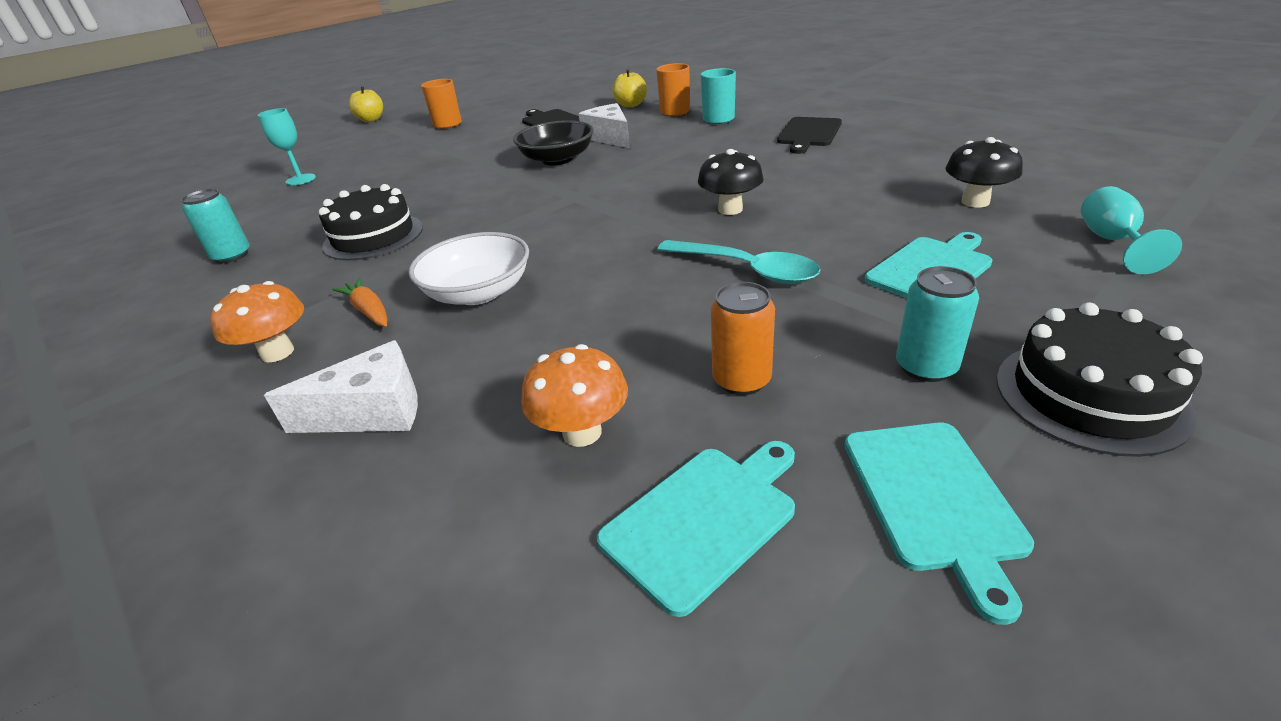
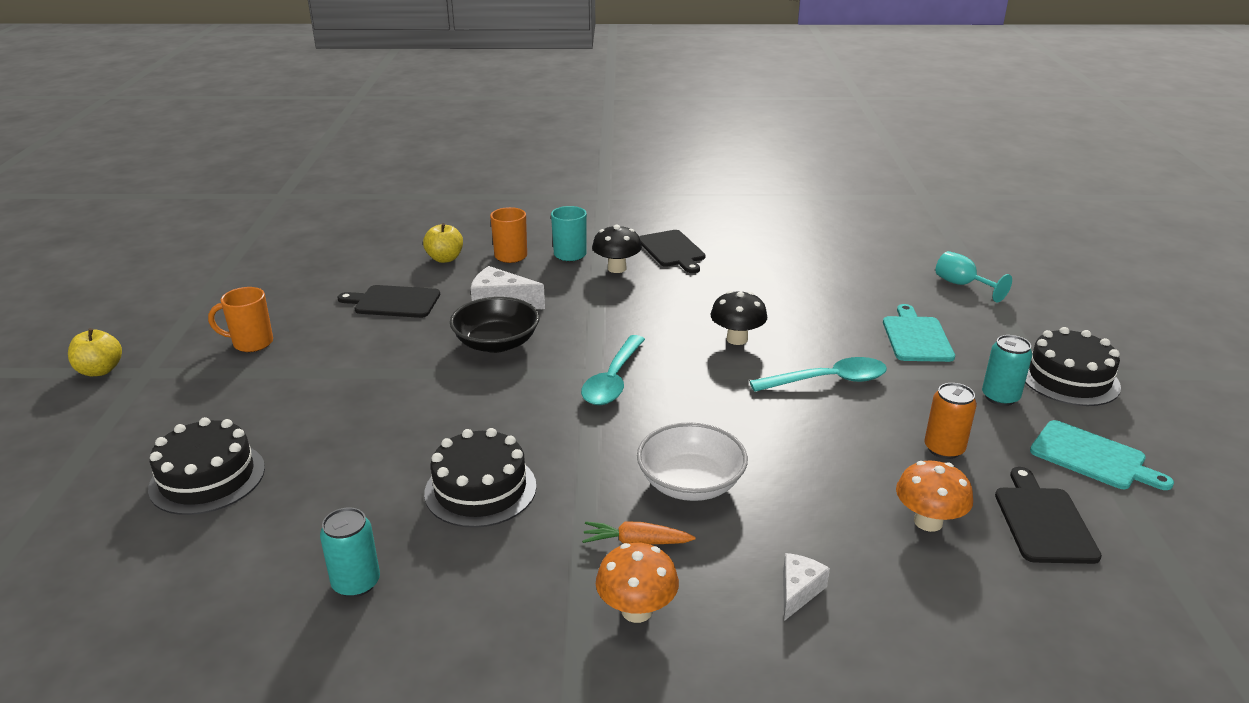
camera: 50 degrees left, 5 degrees down
turquoise goblet [258,108,316,185] -> black cake [148,417,265,515]
white cheese [264,340,418,433] -> white cheese [783,553,830,621], size x0.62
turquoise cutting board [597,441,795,617] -> black cutting board [995,467,1102,564]
black mushroom [945,137,1023,208] -> black mushroom moved to [592,225,642,273]
none -> turquoise spoon [581,335,645,405]

